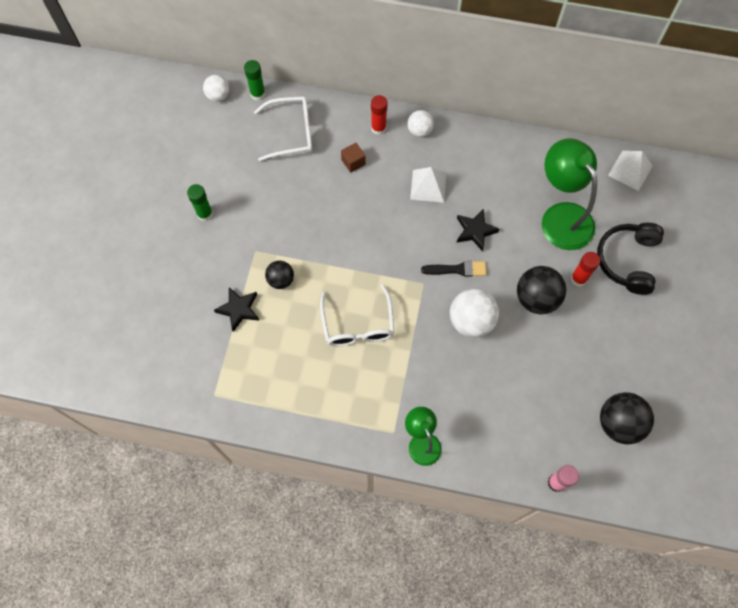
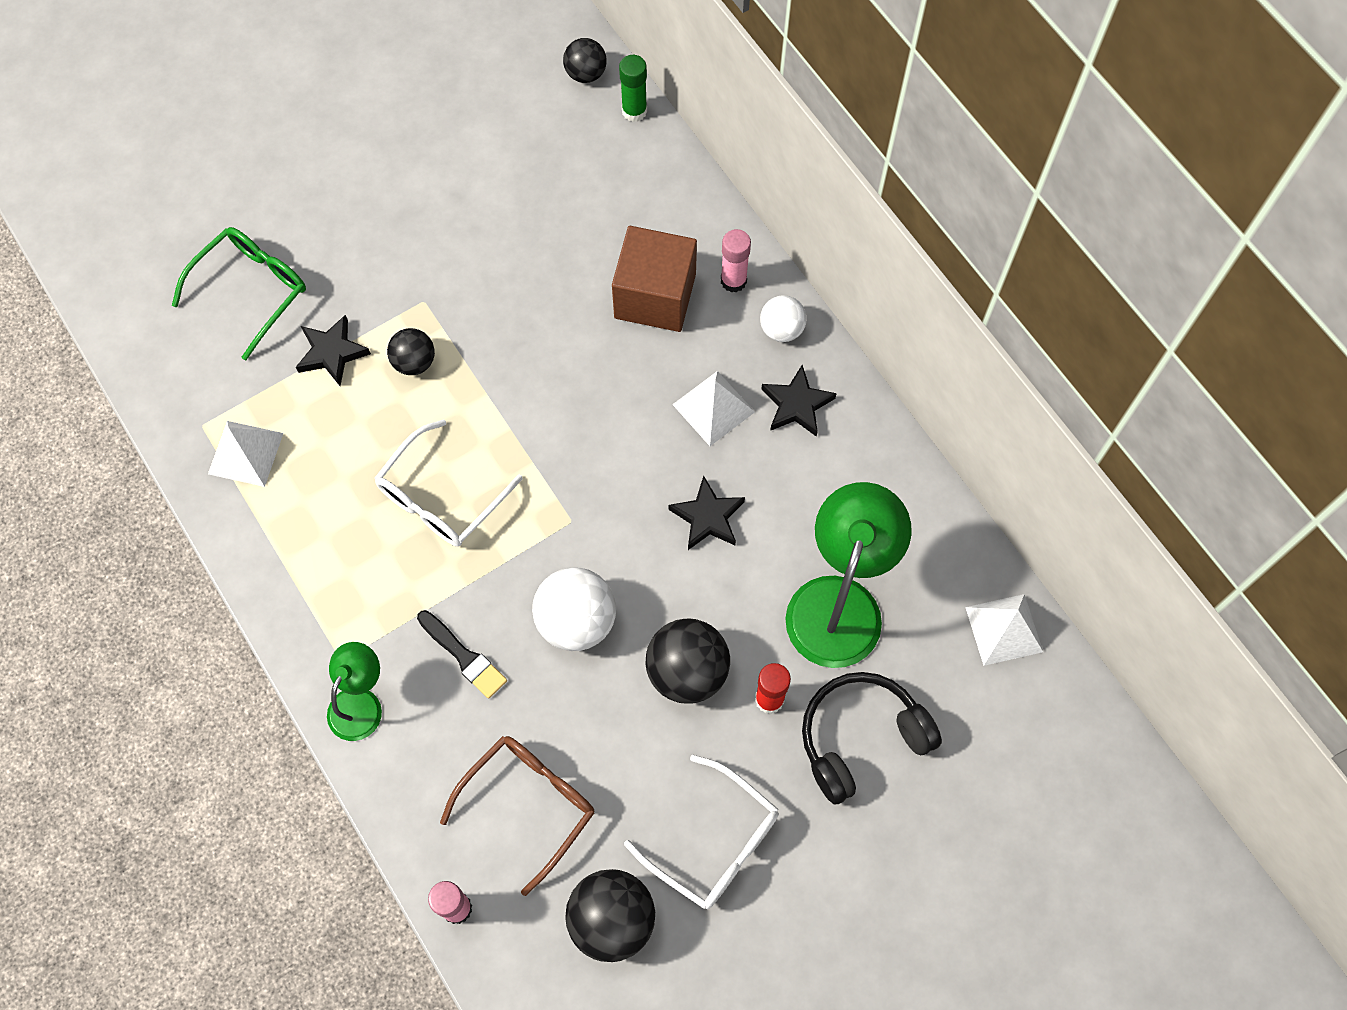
camera: 45 degrees right, 0 degrees up
green glue stick [187,184,213,221] -> none
white ball [203,75,229,102] -> black ball [563,38,607,83]
white glasses [254,96,313,161] -> white glasses moved to [624,755,779,909]
brown cube [341,143,366,173] -> brown cube [612,226,697,332], size x2.24
red glue stick [371,95,388,135] -> pink glue stick [721,229,751,293]
black brush [421,261,486,277] -> black brush moved to [417,610,507,699]
none -> green glasses [172,227,306,360]
none -> white pyramid [208,421,283,487]
none -> brown glasses [440,736,594,896]
none -> black star [761,365,837,437]

